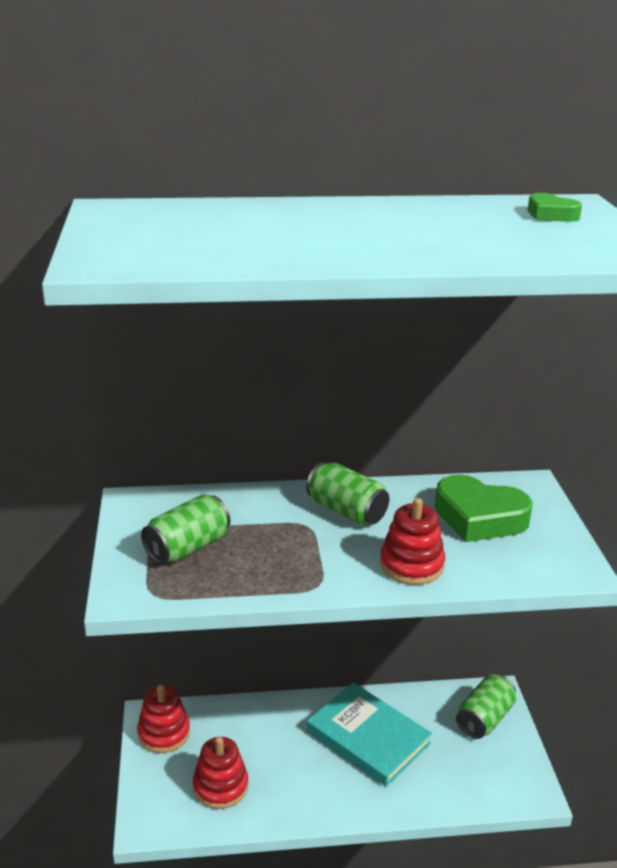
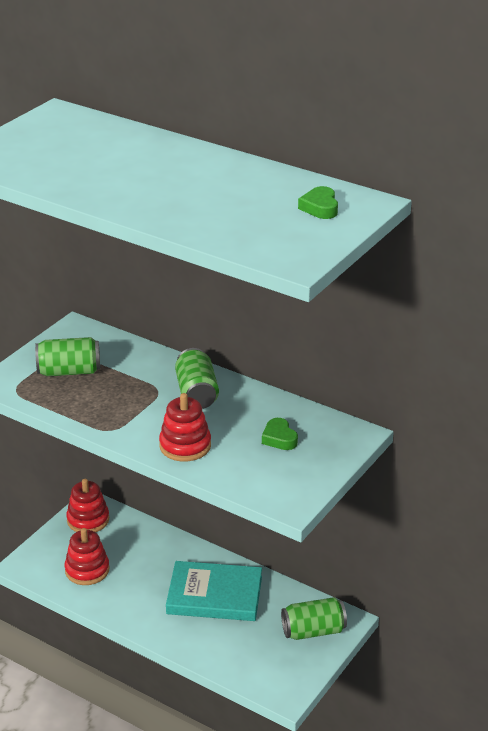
camera: 40 degrees right, 5 degrees up
turquoise book [307,682,432,787] -> turquoise book turned 75 degrees counterclockwise [166,561,262,621]
green heart [435,475,533,542] -> green heart [262,418,298,450], size x0.50

